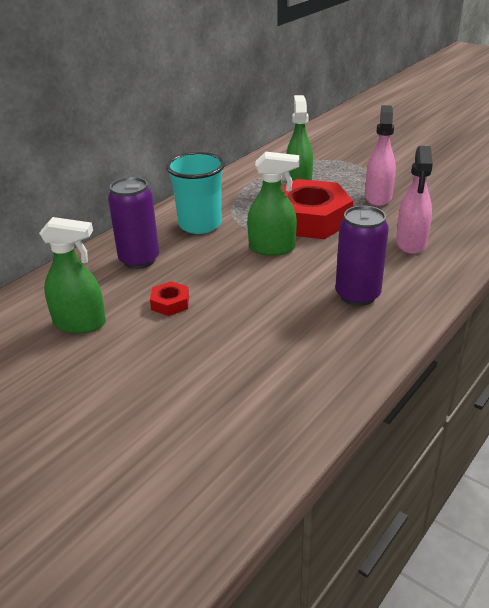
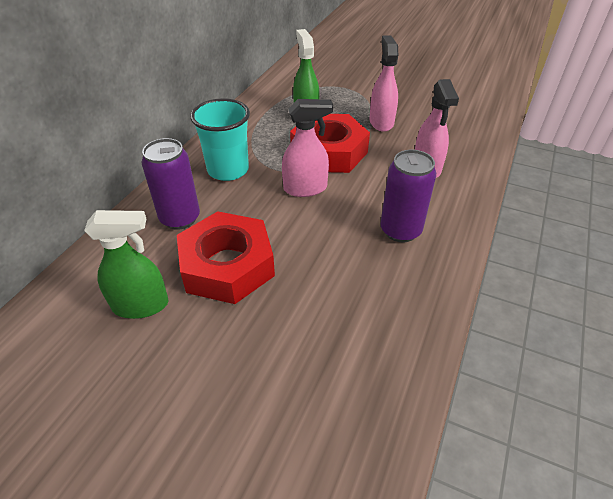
camera: 15 degrees left, 10 degrees up
red nut [150,281,189,316] -> red nut [177,211,275,304], size x2.38
green spray bottle [247,151,299,256] -> pink spray bottle [282,99,333,197]

